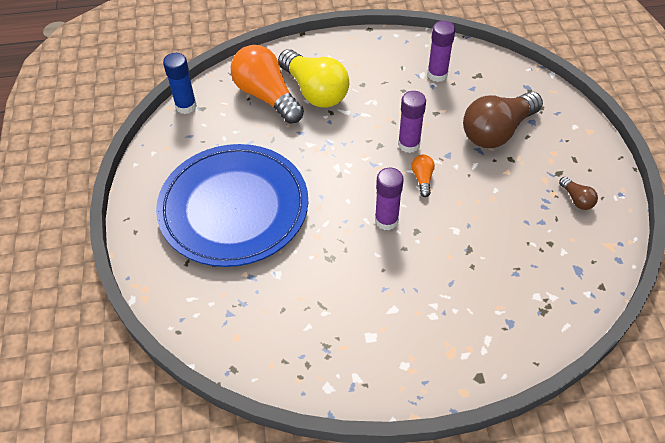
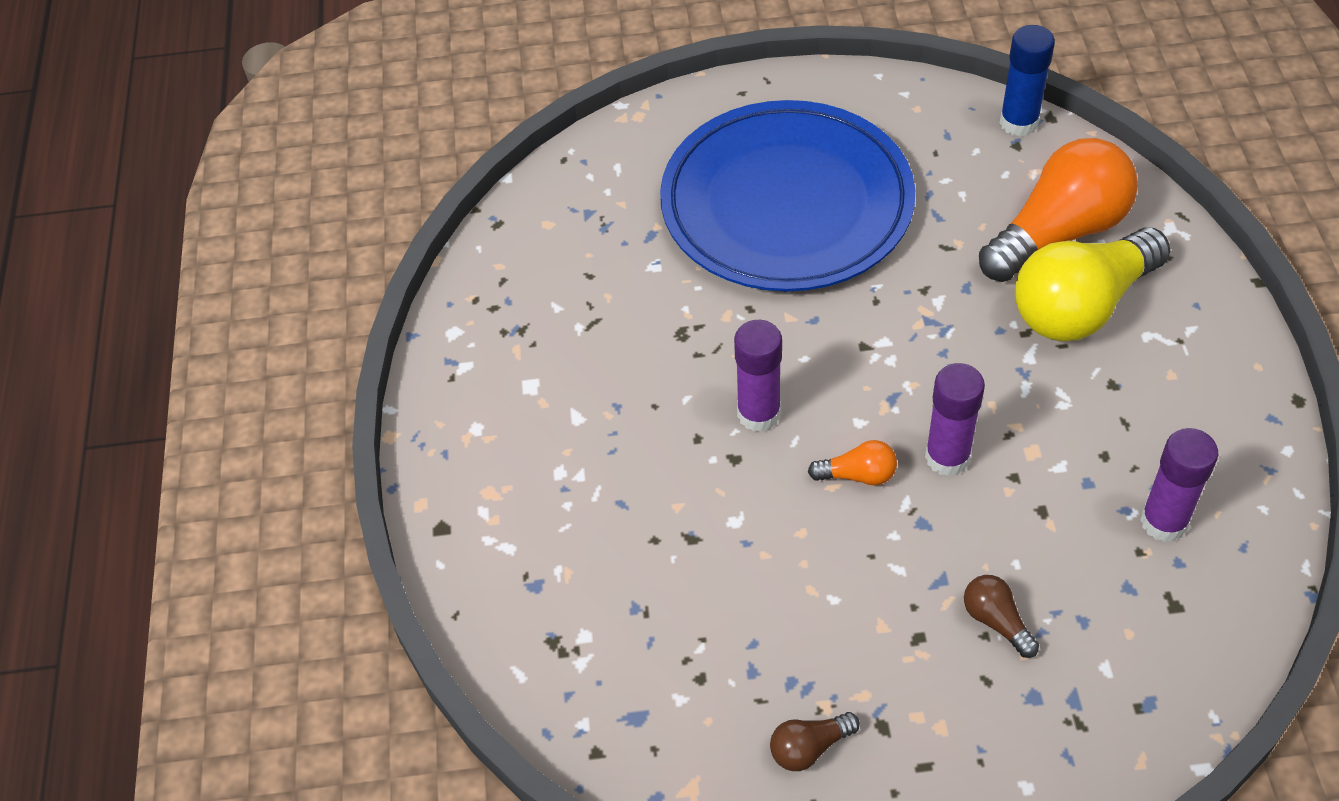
camera: 95 degrees right, 0 degrees up
brown light bulb [463,92,543,148] -> brown light bulb [964,575,1039,658], size x0.43

